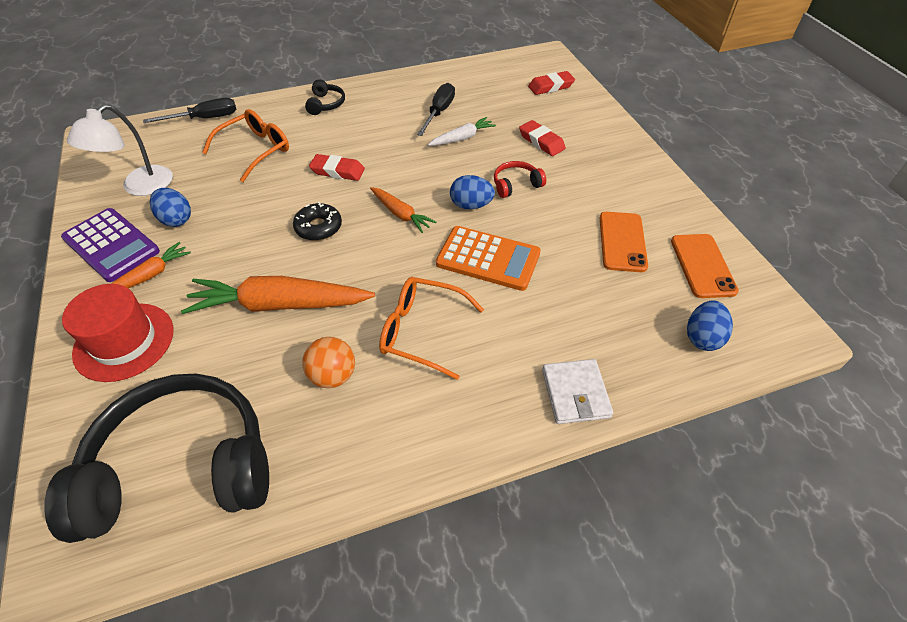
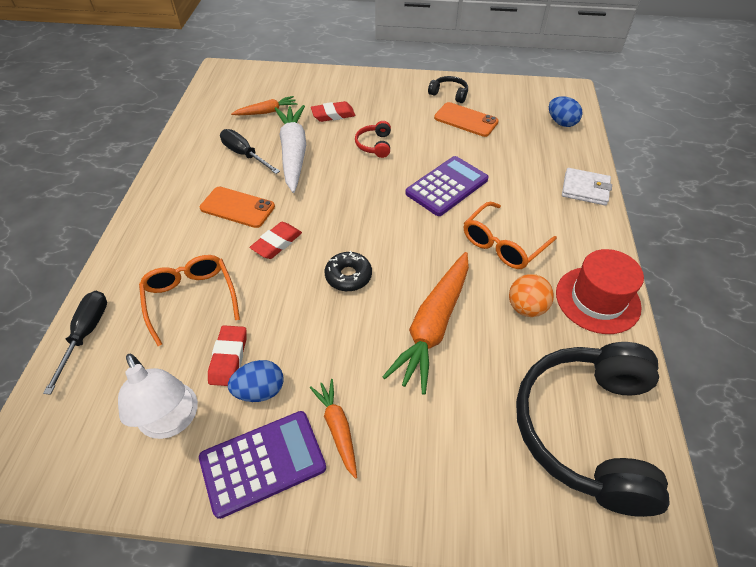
camera: 65 degrees left, 0 degrees up
red hat [62,284,174,382] -> red hat moved to [556,249,644,334]
black headphones [305,79,345,115] -> black headphones moved to [428,76,468,103]
orange carrot [370,187,436,233] -> orange carrot moved to [231,96,298,115]
white carrot [428,117,496,146] -> white carrot [275,105,306,193], size x1.88
orange calculator [436,226,541,291] -> purple calculator [405,156,489,216]
blue egg [450,175,495,209] -> none
red eraser [528,71,575,95] -> red eraser moved to [208,325,247,386]
orange phone [671,234,739,298] -> orange phone moved to [200,187,275,228]

